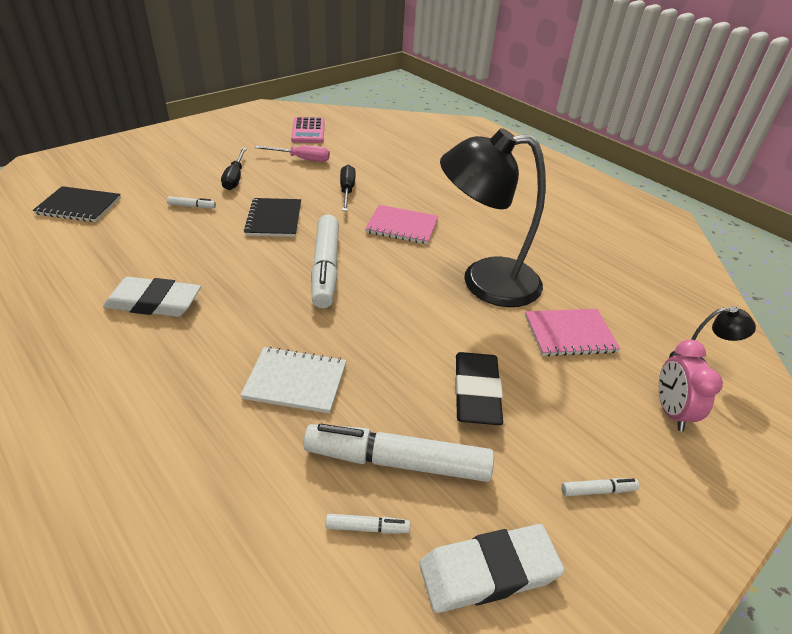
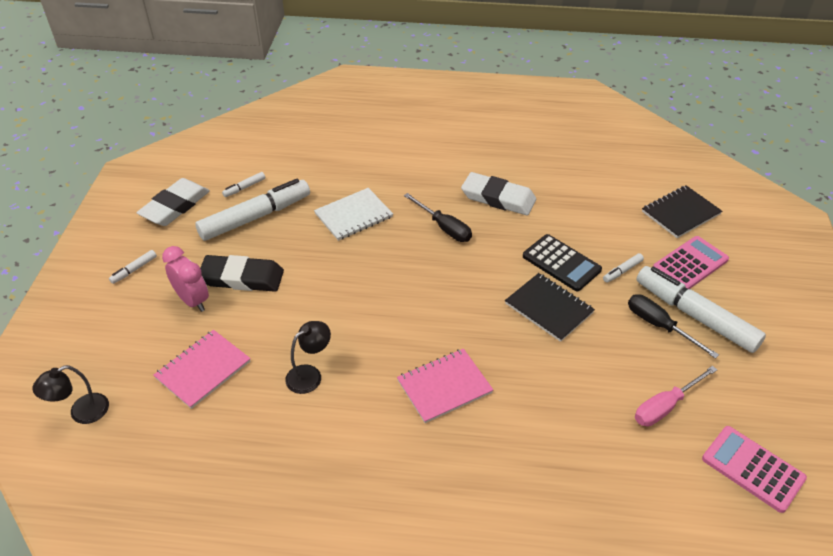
camera: 140 degrees right, 5 degrees up
white eraser [103,277,201,317] -> white eraser turned 60 degrees clockwise [461,172,536,215]
white marker [311,214,339,308] -> white marker moved to [636,266,766,353]
black screwdriver [340,165,355,211] -> black screwdriver moved to [404,193,472,242]
black lamp [440,128,546,307] -> black lamp [285,321,331,394], size x0.42
black eraser [455,352,503,425] -> black eraser turned 45 degrees counterclockwise [200,255,284,292]
pink clock [659,340,723,431] -> pink clock moved to [162,246,209,312]
none -> black calculator [523,234,602,291]
none -> pink calculator [653,236,729,289]

